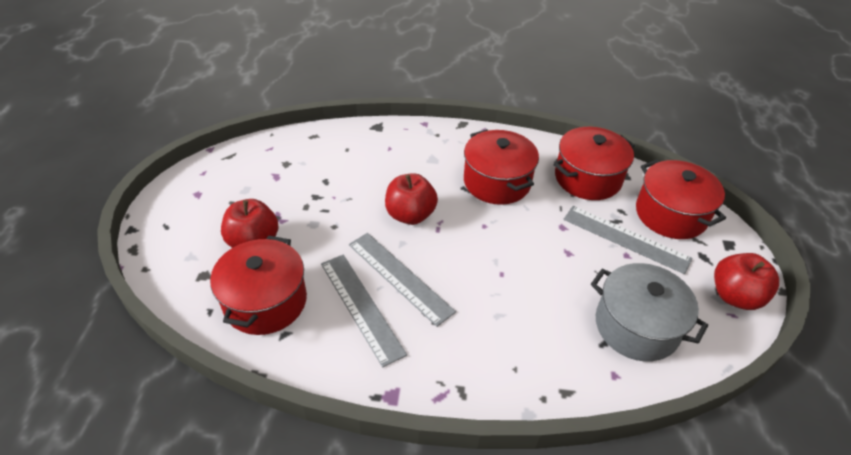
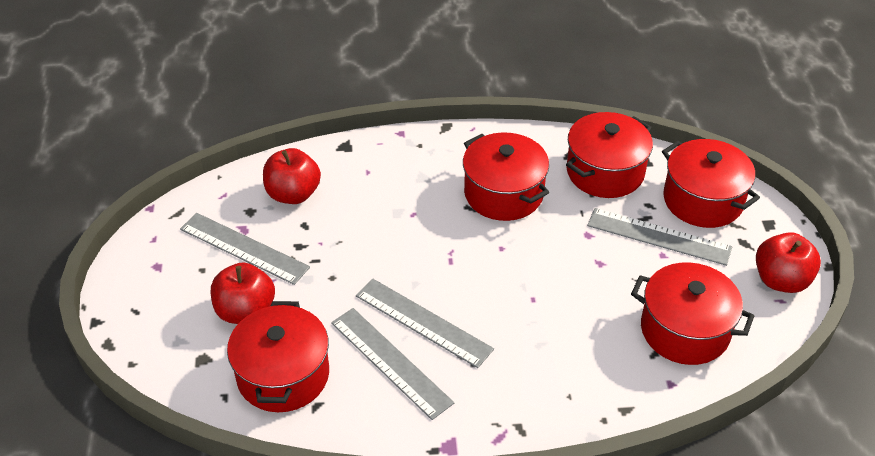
camera: 10 degrees left, 0 degrees up
red apple [385,173,438,225] -> red apple moved to [263,148,321,204]
grey pot [591,263,708,362] -> red pot [631,262,754,365]
none -> grey ruler [180,213,310,285]

